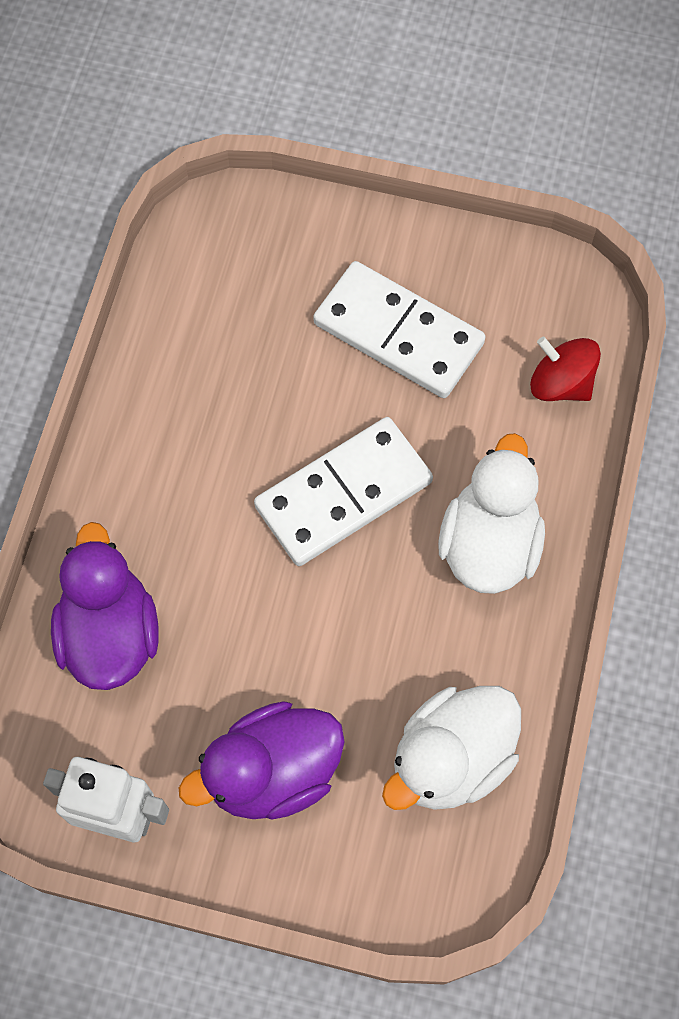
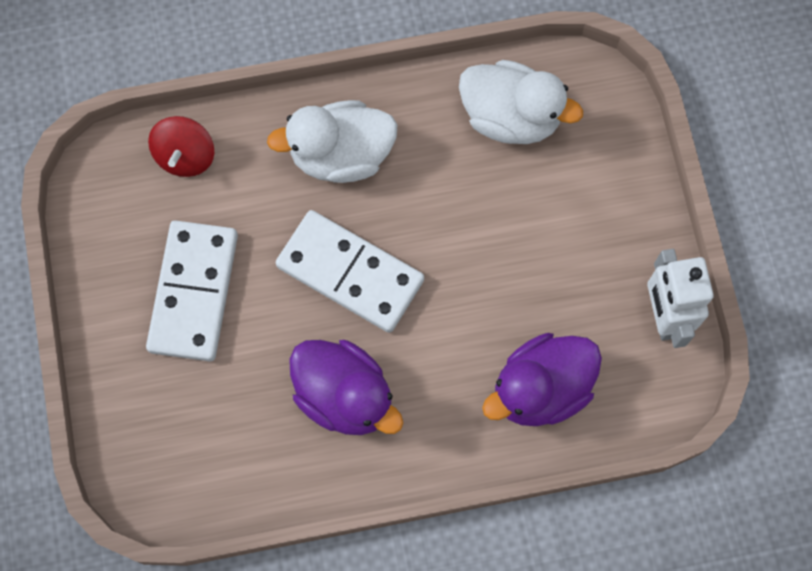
camera: 115 degrees left, 5 degrees up
purple duck [179,702,345,820] -> purple duck moved to [289,340,403,435]

